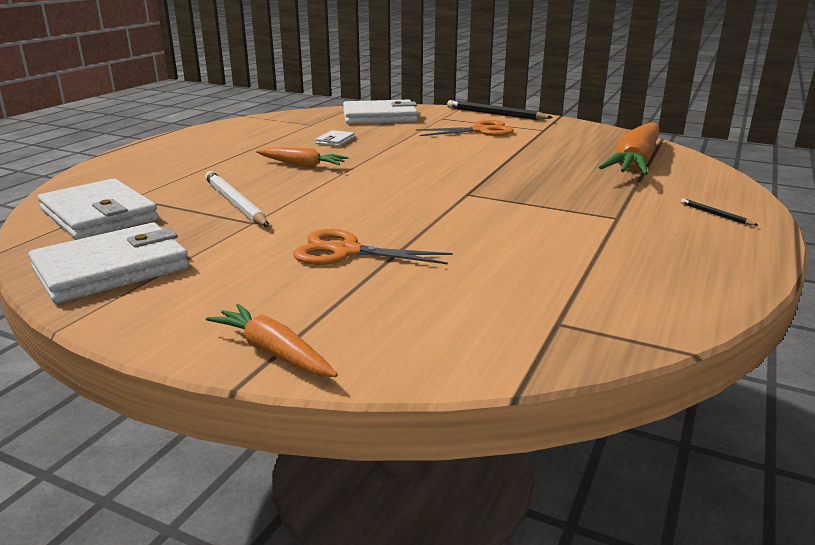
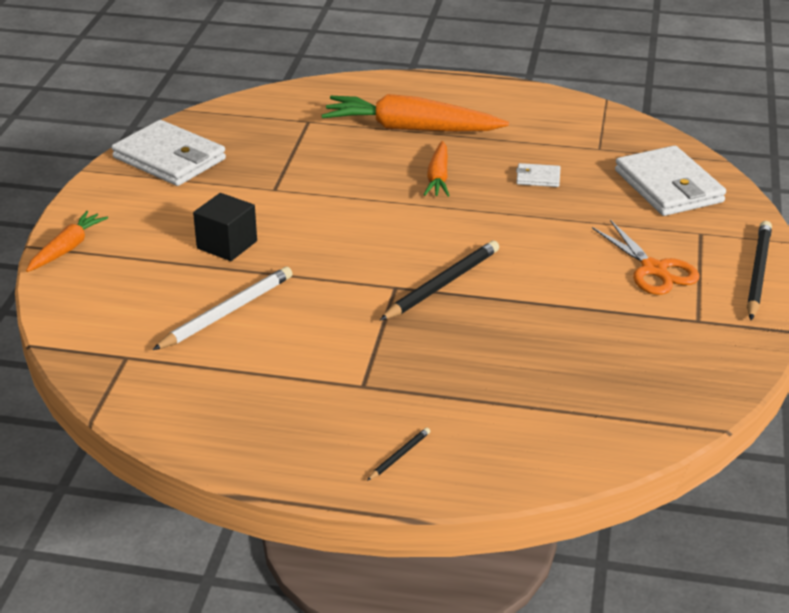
camera: 75 degrees right, 10 degrees up
white wallet [38,178,159,240] -> none
white pencil [205,171,269,227] -> white pencil moved to [153,267,293,350]
orange scissors [293,229,453,265] -> black cube [193,193,257,261]
orange carrot [599,122,659,175] -> orange carrot moved to [322,94,509,132]
none -> black pencil [380,241,499,320]

